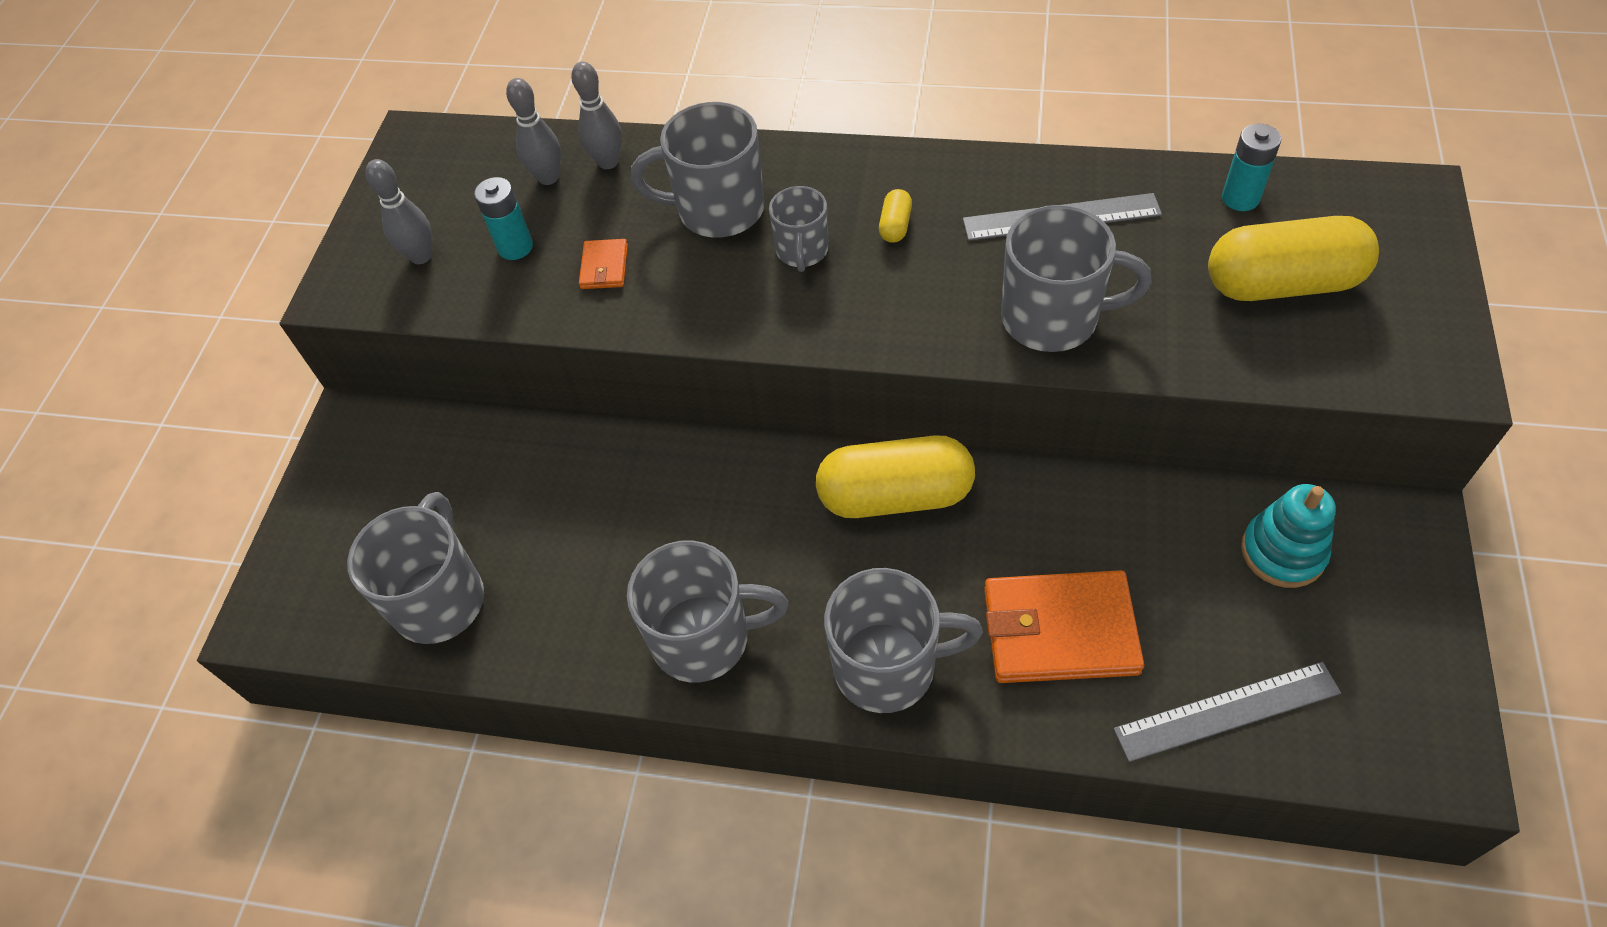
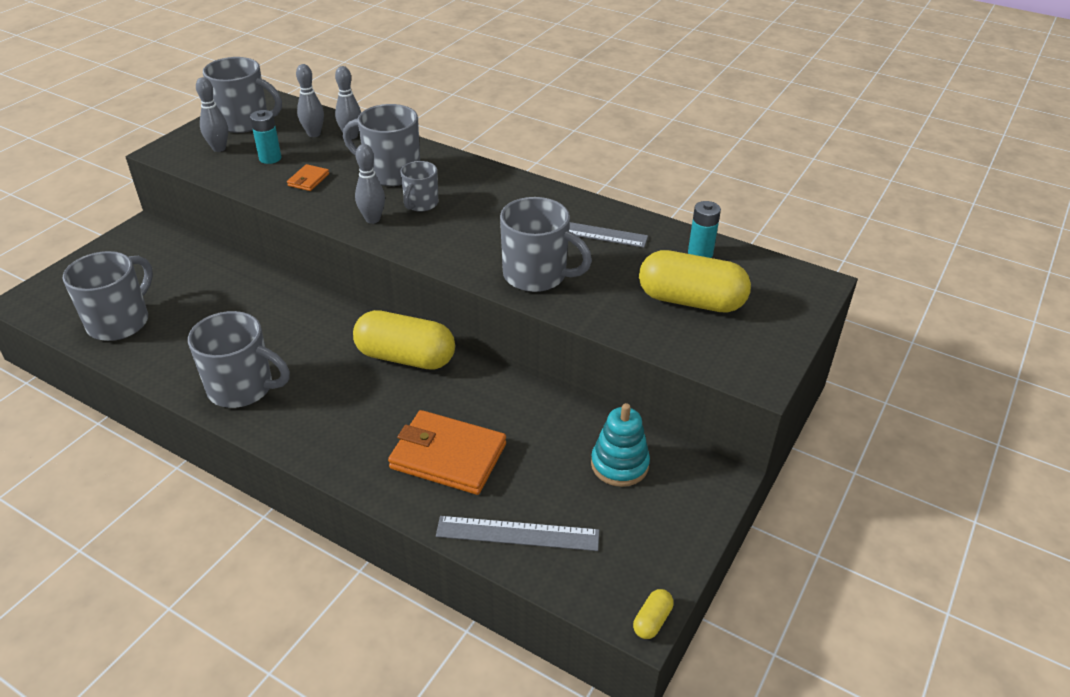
camera: 15 degrees right, 15 degrees down
grey mug [824,568,983,713] -> grey mug moved to [203,57,282,133]
yellow capsule [879,189,912,243] -> yellow capsule moved to [633,589,674,639]
none -> grey bowling pin [355,144,385,224]

